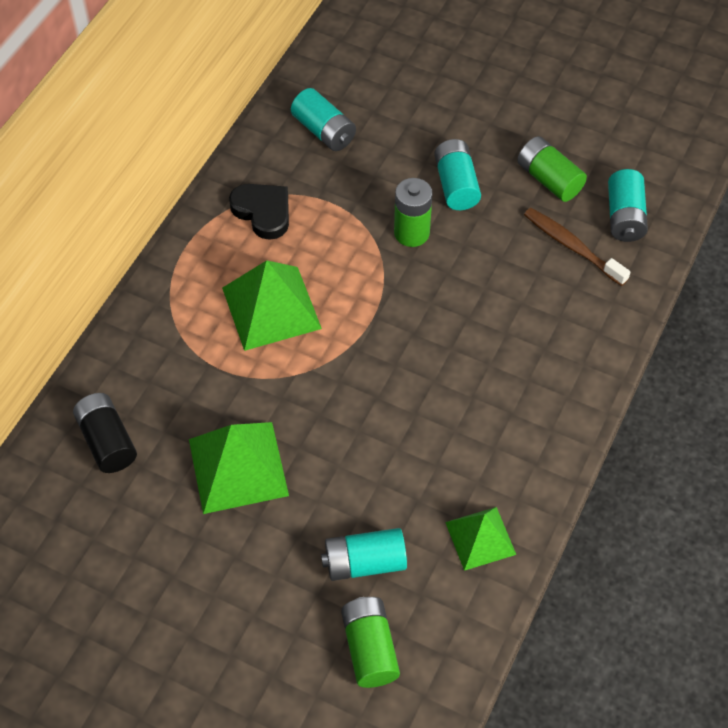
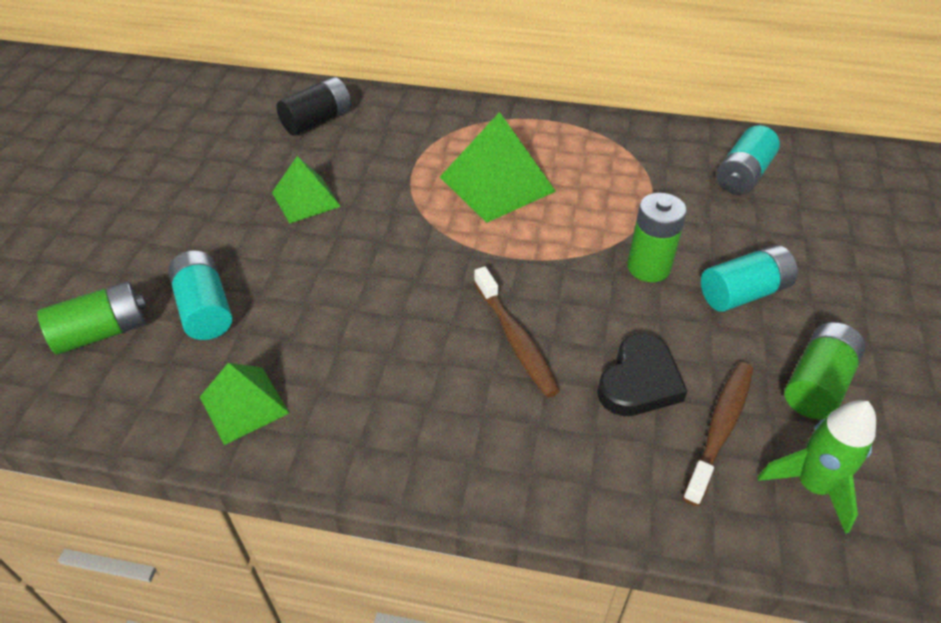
camera: 75 degrees right, 10 degrees down
green pyramid [189,422,289,514] -> green pyramid [272,156,341,223], size x0.62
black heart [229,184,289,240] -> black heart moved to [597,334,688,416]
turquoise battery [608,169,648,242] -> green rocket [758,400,876,534]
none -> brown toothbrush [474,266,560,397]

